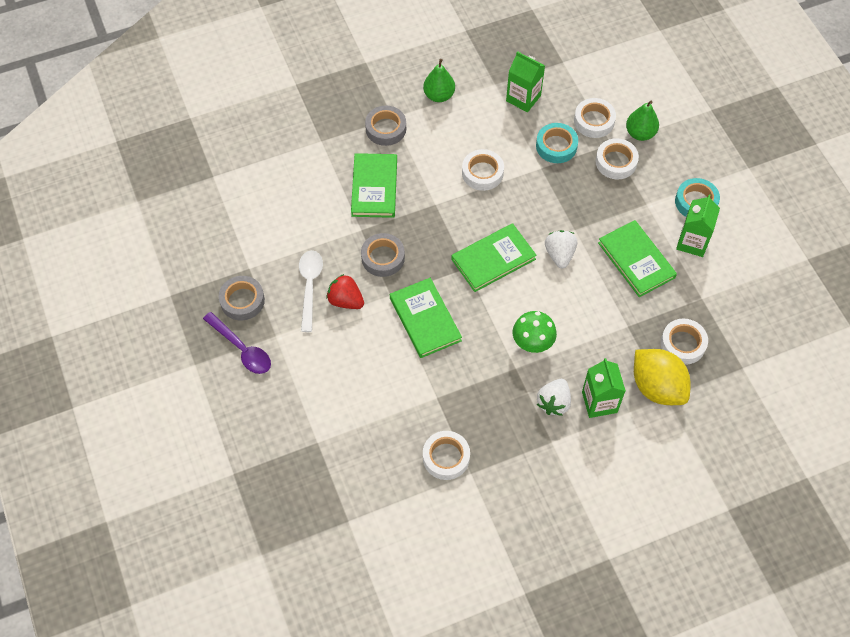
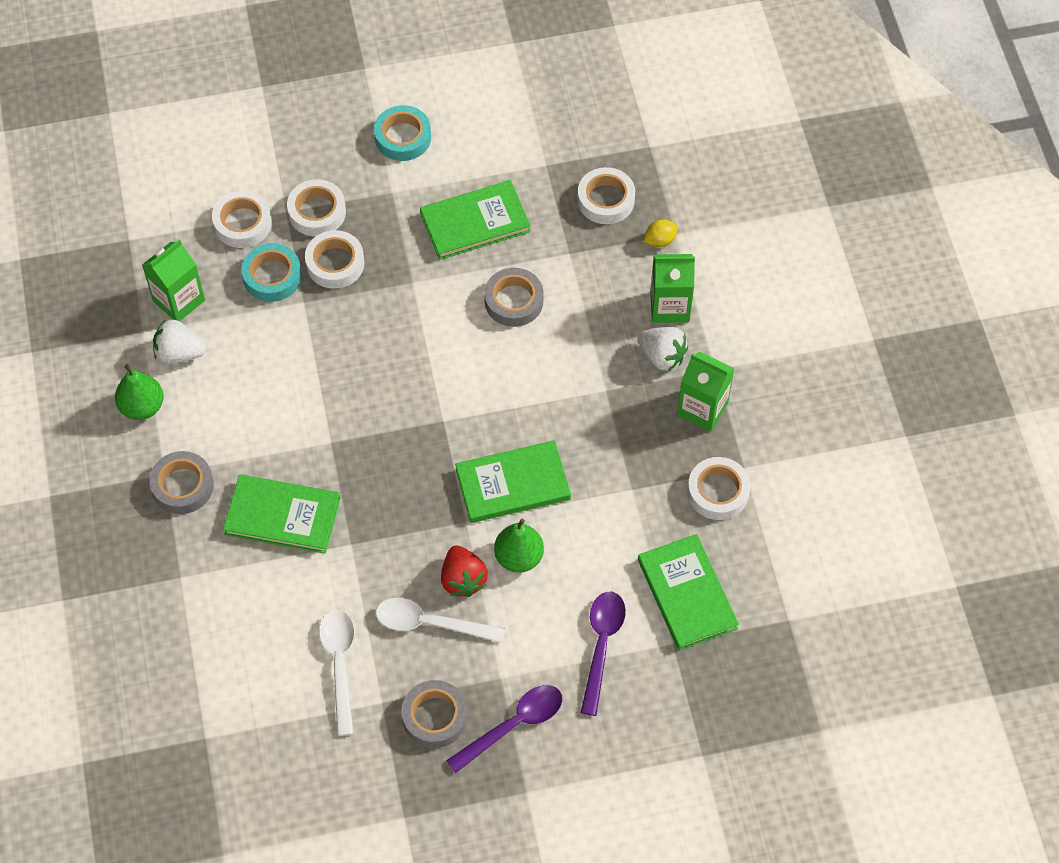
camera: 80 degrees left, 0 degrees up
red strawberry [326,274,364,309] -> red strawberry turned 60 degrees counterclockwise [441,546,488,597]
grey tape [361,233,405,277] -> grey tape moved to [484,268,543,327]
green book [451,223,537,292] -> green book moved to [638,534,739,651]
white tape [462,149,504,191] -> white tape moved to [305,230,364,289]
green mushroom [513,311,557,353] -> none
white strawberry [545,230,577,268] -> white strawberry moved to [153,319,206,364]
green pear [626,101,659,141] -> green pear moved to [494,519,544,573]
yellow lemon [634,349,691,405] -> yellow lemon [643,220,678,247], size x0.42
green carton [676,194,720,257] -> green carton moved to [677,351,735,431]
none -> white spoon [319,609,355,736]
none -> purple spoon [581,592,626,716]

